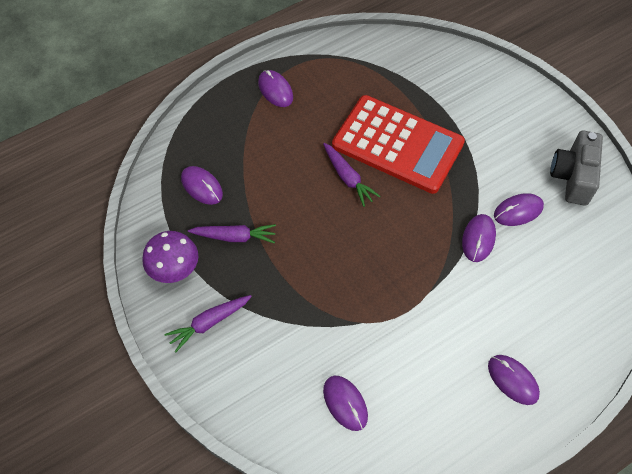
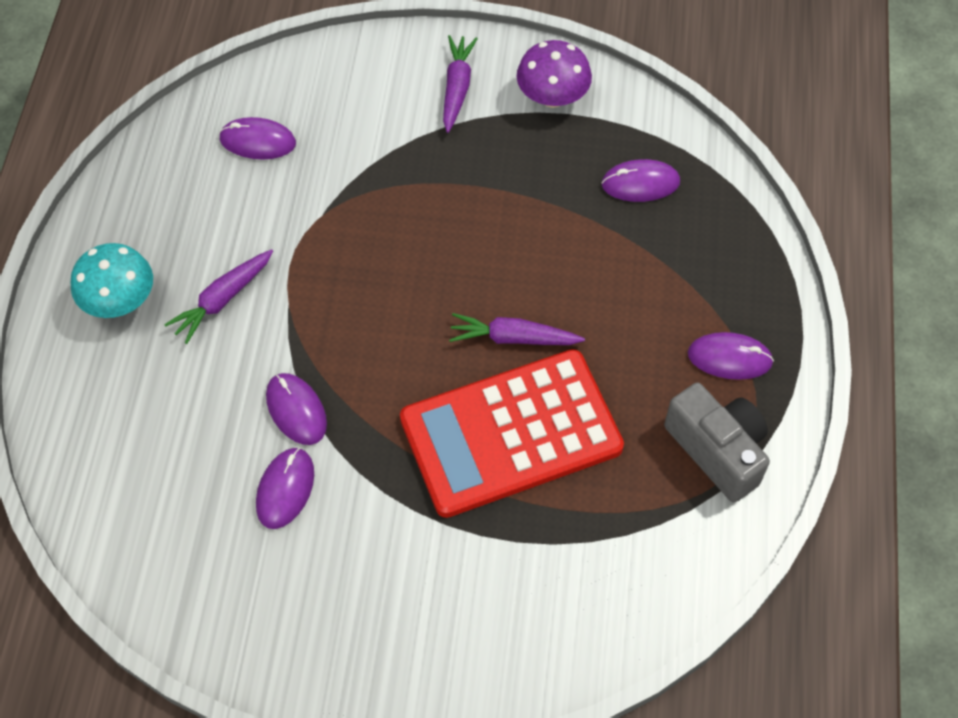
camera: 130 degrees right, 0 degrees up
purple carrot [188,224,276,243] -> purple carrot moved to [164,249,273,344]
purple mouse [488,355,540,405] -> turquoise mushroom [71,243,153,318]
grey camera [550,131,603,206] -> grey camera moved to [664,383,770,503]

